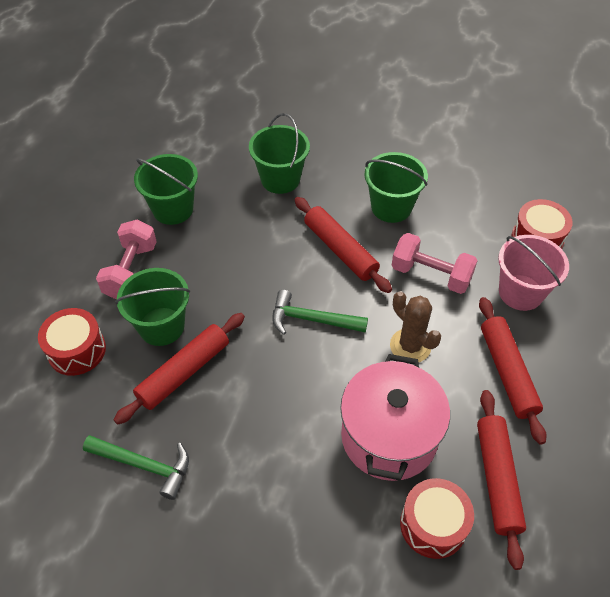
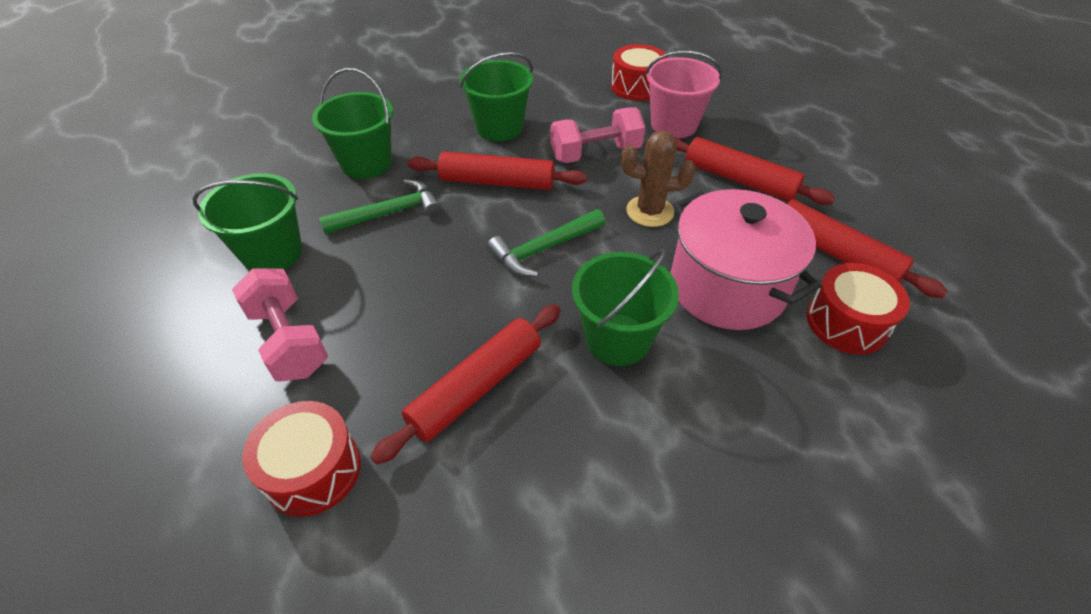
camera: 45 degrees left, 5 degrees down
green hammer [83,435,189,500] -> green hammer moved to [319,179,441,234]
red rolling pin [114,313,245,425] -> red rolling pin turned 45 degrees clockwise [371,305,561,465]
green bucket [115,268,190,346] -> green bucket moved to [572,249,679,366]

